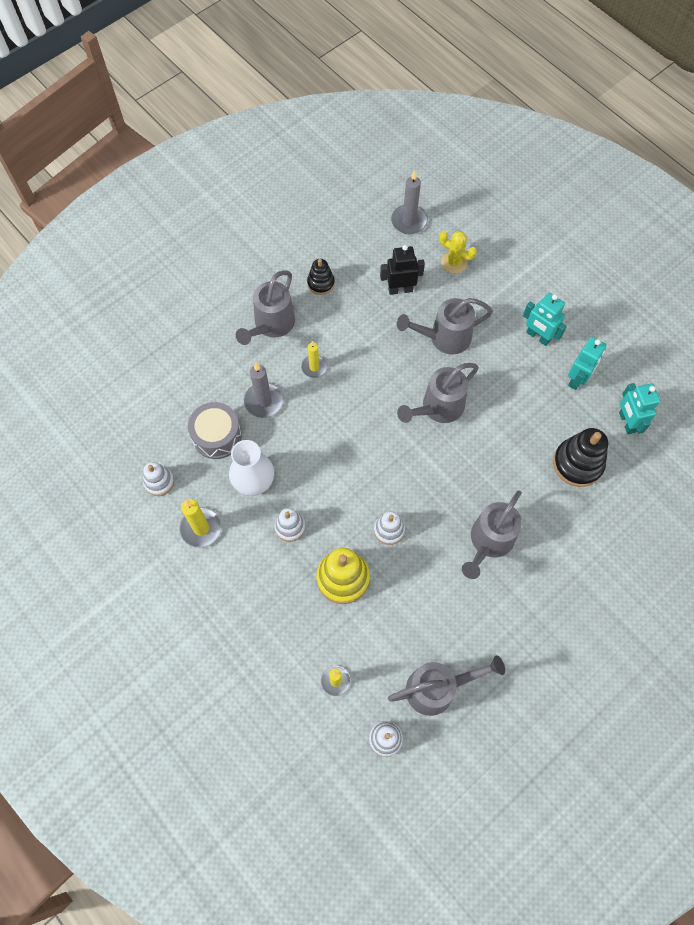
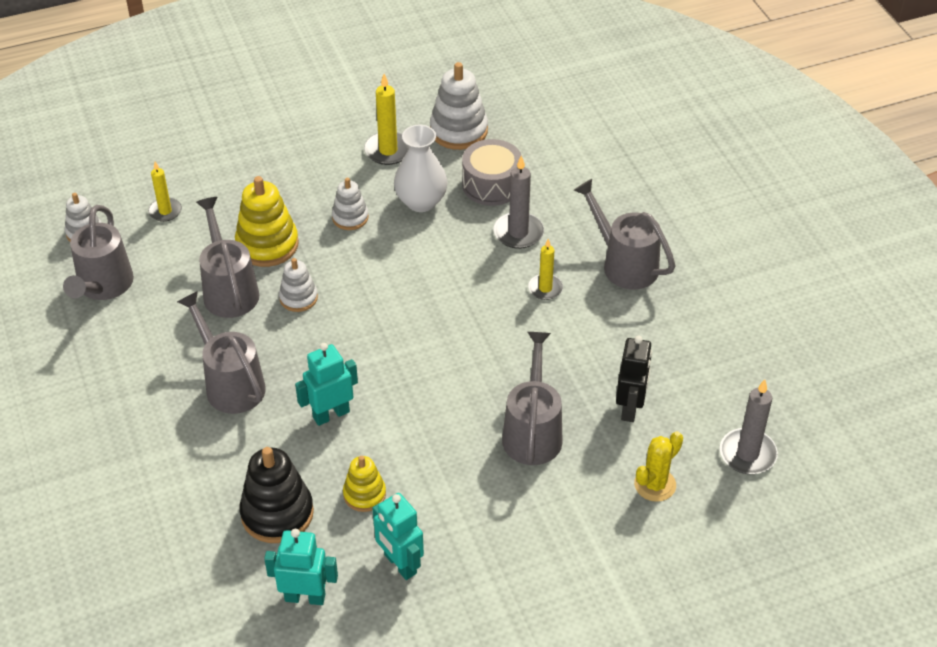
camera: 110 degrees right, 20 degrees down
white stacking toy [143,462,174,496] -> white stacking toy [430,62,488,150], size x1.68
black stacking toy [307,259,335,295] -> none
grey watering can [397,363,479,423] -> grey watering can moved to [196,197,259,318]
turquoise robot [523,293,567,346] -> turquoise robot moved to [295,343,358,426]
none -> yellow stacking toy [343,456,386,512]

